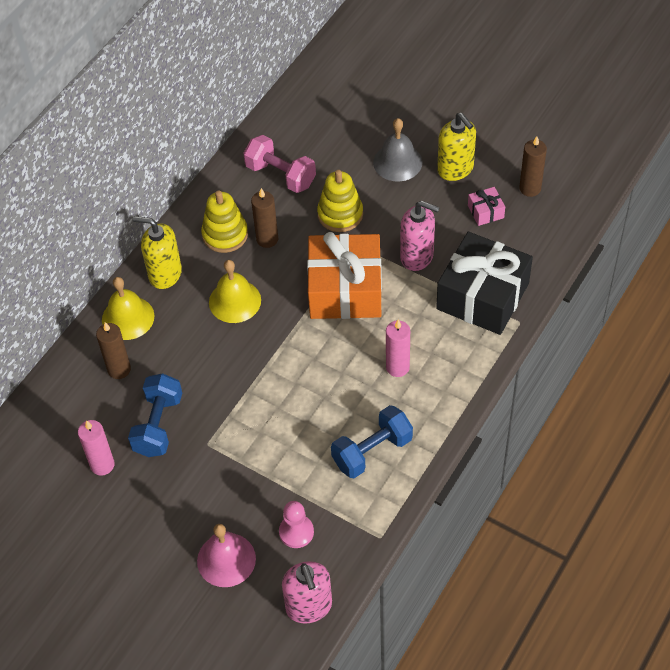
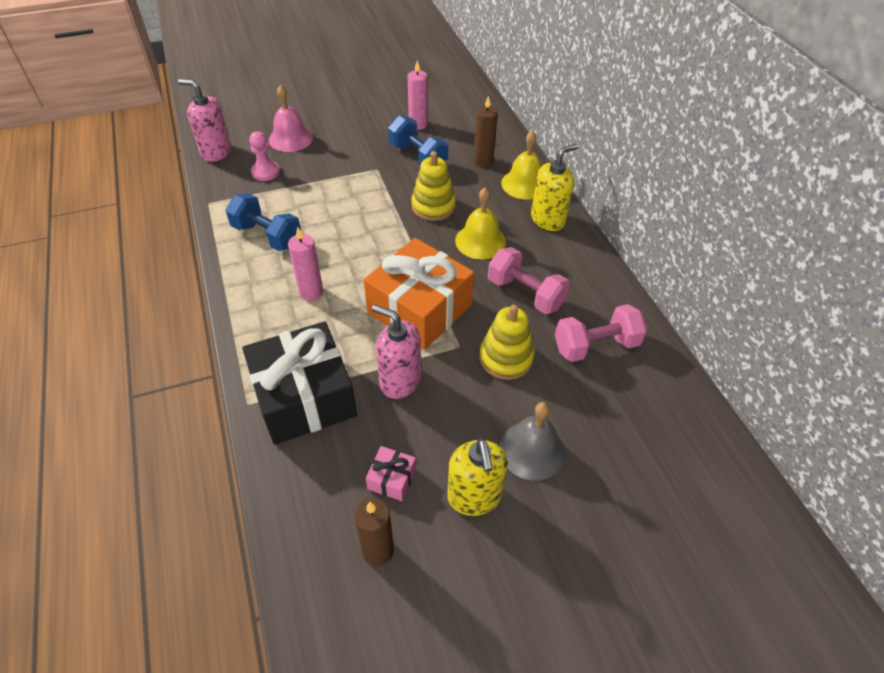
camera: 125 degrees right, 5 degrees down
yellow stacking toy [201,190,248,253] -> yellow stacking toy moved to [411,151,456,221]
brown candle [251,188,278,248] -> pink dumbbell [488,247,570,314]
blue dumbbell [331,405,413,478] -> blue dumbbell turned 60 degrees counterclockwise [226,194,301,251]
pink soap dispenser [400,201,440,271] -> pink soap dispenser turned 60 degrees clockwise [372,304,421,399]
yellow soap dispenser [437,113,476,181] -> yellow soap dispenser turned 105 degrees counterclockwise [447,438,508,516]

